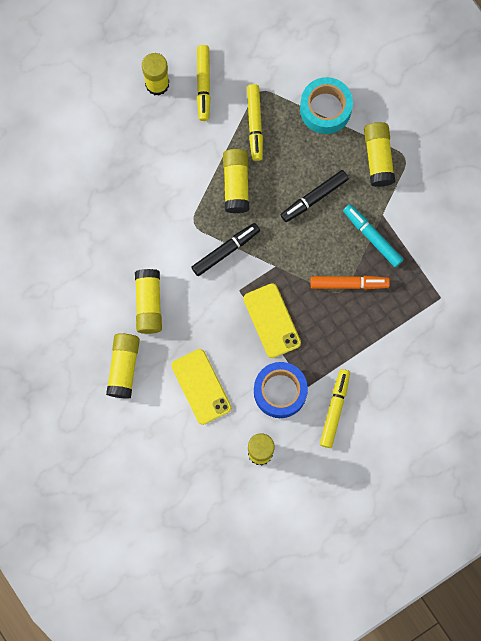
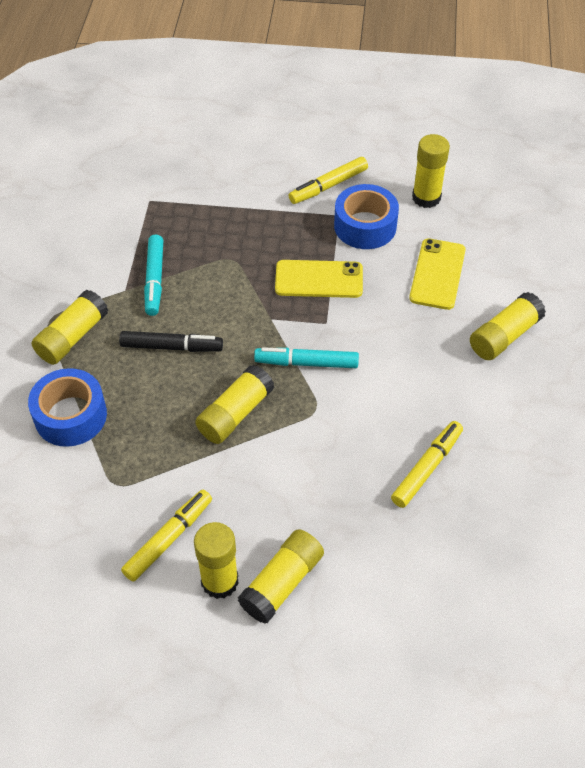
camera: 140 degrees left, 25 degrees down
yellow glue stick [135,269,162,334] -> yellow glue stick moved to [238,529,324,624]
black marker [191,223,260,276] -> turquoise marker [254,347,359,368]
yellow phone [243,283,301,358] -> yellow phone turned 75 degrees clockwise [275,260,363,298]
yellow marker [247,84,263,161] -> yellow marker moved to [391,421,463,508]
turquoise tape [300,77,353,134] -> blue tape [28,368,107,447]
orange marker [311,276,390,290] -> none

